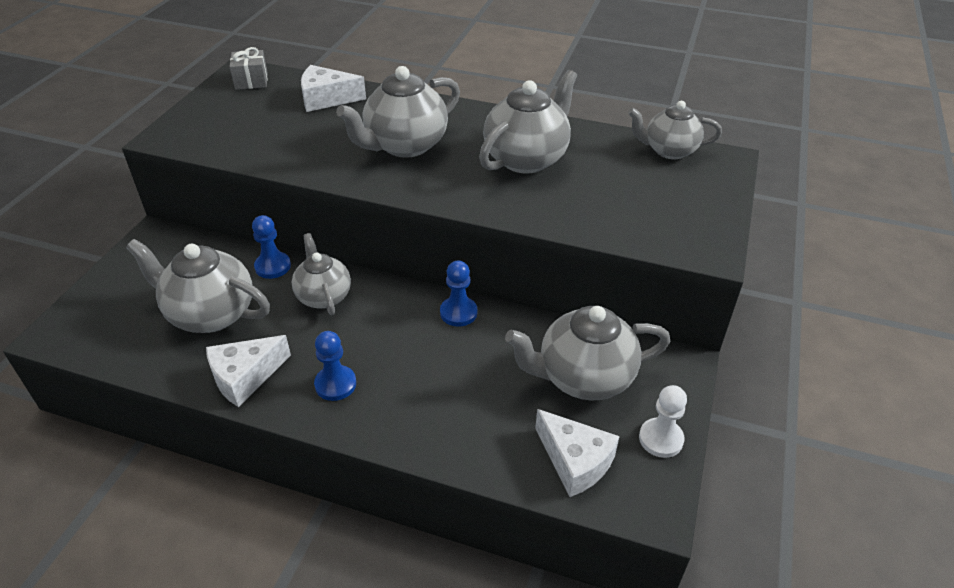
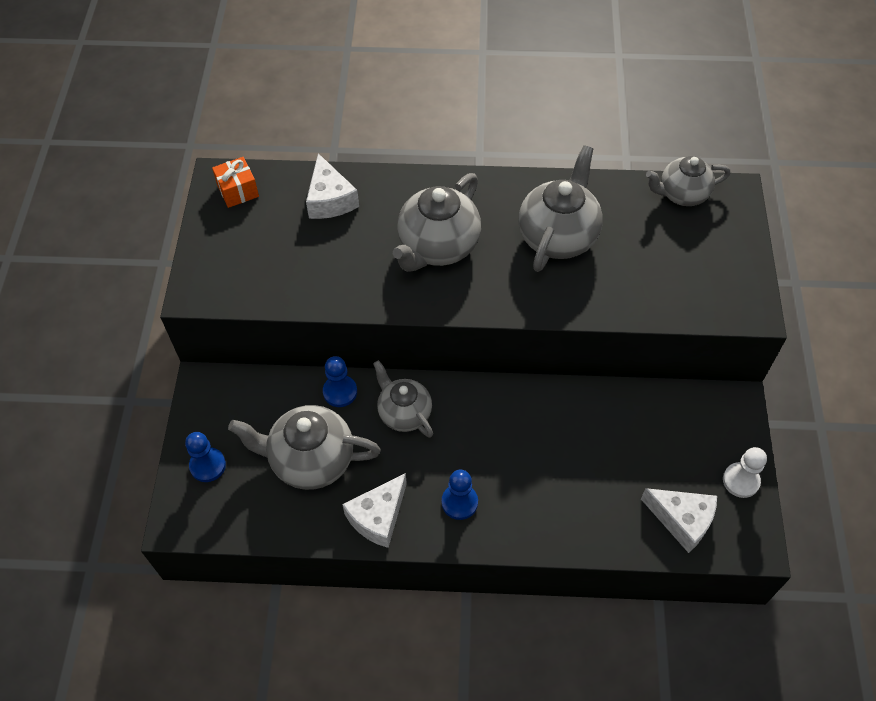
camera: 15 degrees left, 15 degrees up
grey gift [230,47,268,90] -> orange gift [212,157,259,208]
white cheese [301,65,366,112] -> white cheese turned 90 degrees counterclockwise [306,153,359,219]
blue pawn [440,260,478,327] -> blue pawn moved to [185,432,226,482]
grey teapot [505,306,670,400] -> none

